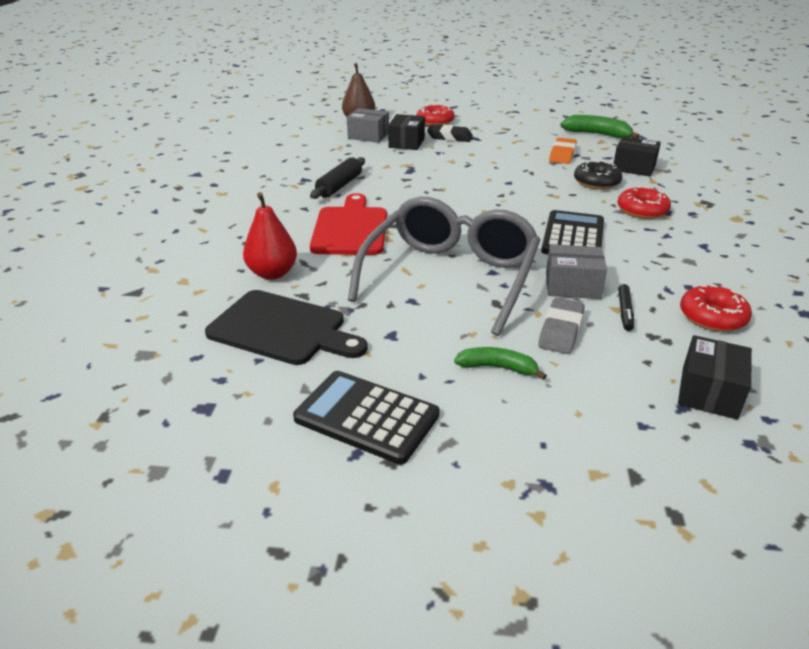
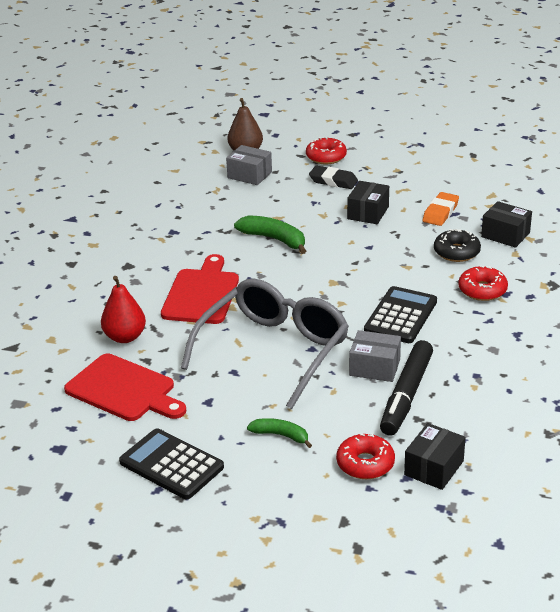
camera: 10 degrees right, 0 degrees up
black cutting board [205,290,368,365] -> red cutting board [64,353,186,421]
black rolling pin [310,157,365,199] -> none
black box [388,114,425,150] -> black box moved to [347,181,389,224]
grey eraser [538,298,585,354] -> none
green banana [560,115,640,139] -> green banana moved to [234,216,306,254]
black marker [618,284,634,331] -> black marker [380,340,433,436], size x2.23
red donut [680,284,752,332] -> red donut moved to [336,433,395,479]

